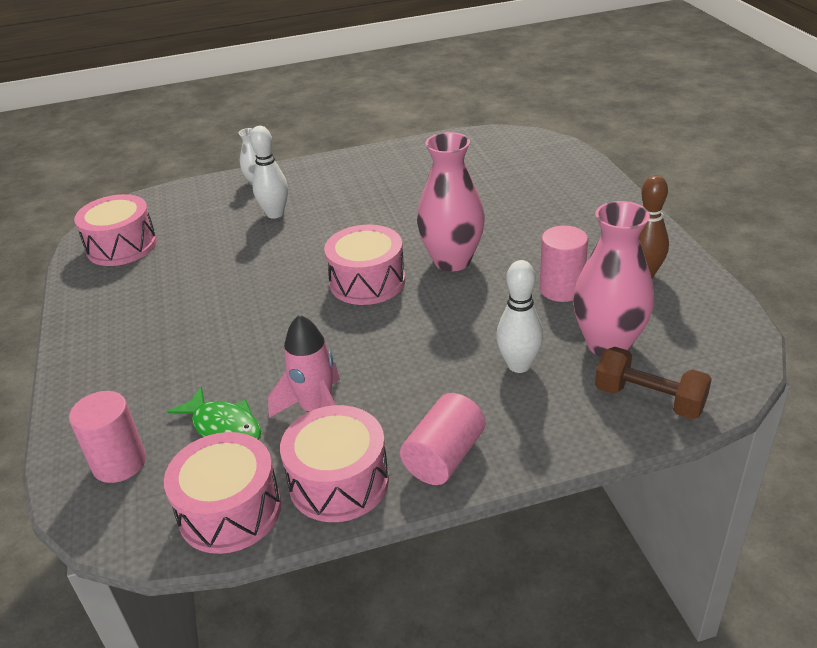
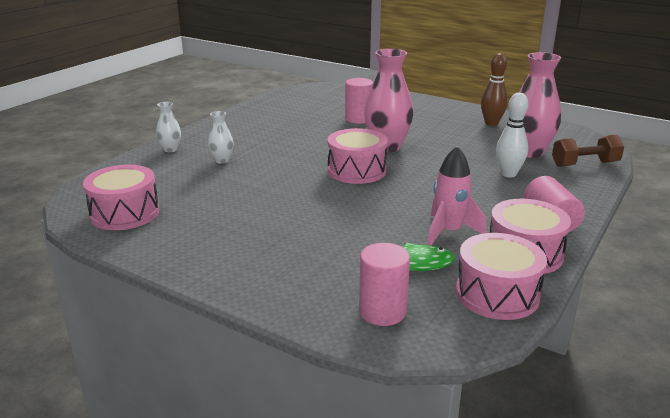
camera: 45 degrees left, 10 degrees down
white bowling pin [250,126,288,219] -> white vase [208,111,233,164]
pink cylinder [540,226,588,302] -> pink cylinder moved to [345,78,373,124]

